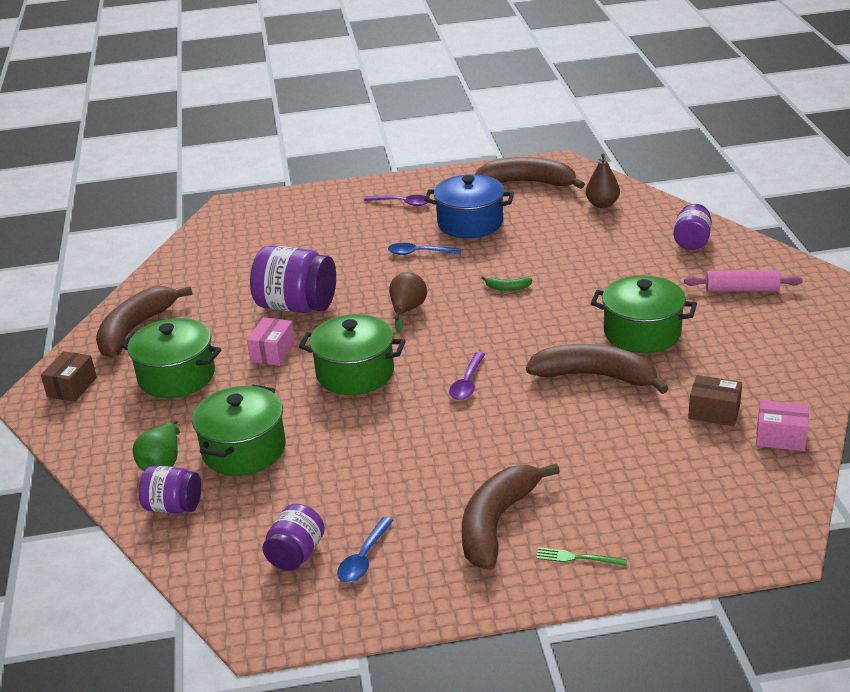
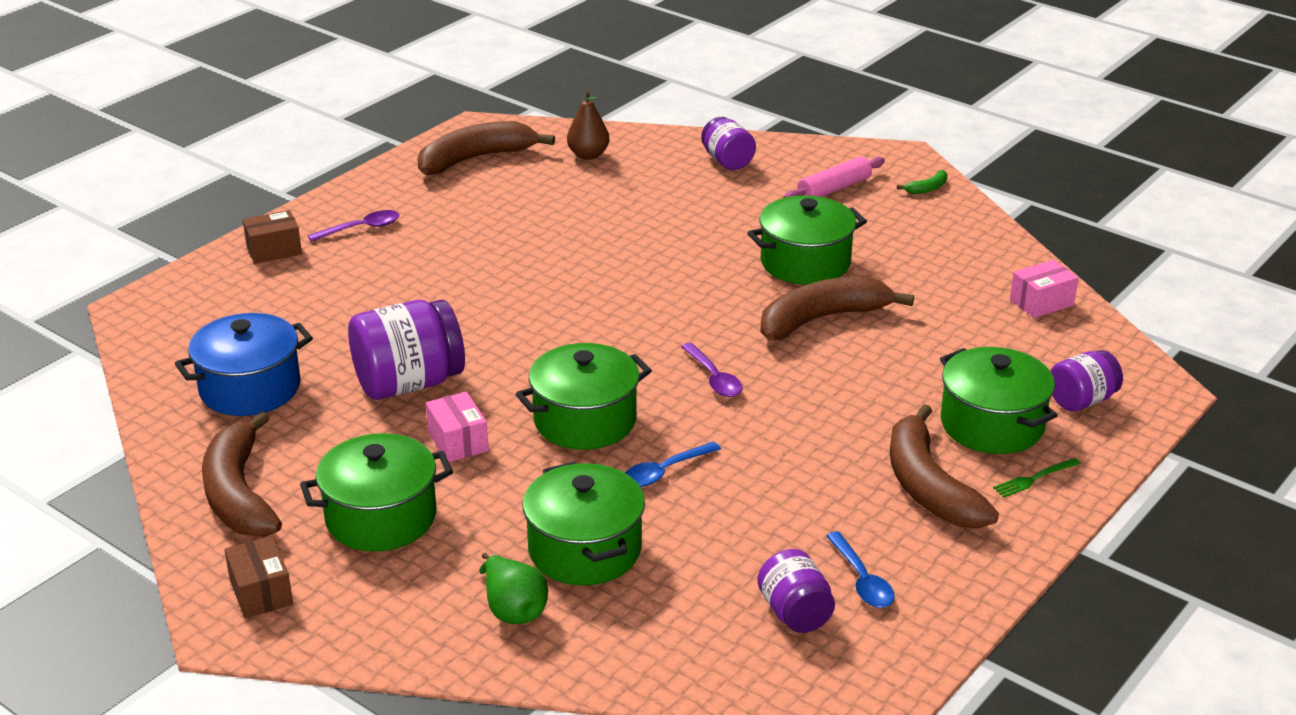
camera: 45 degrees left, 0 degrees up
purple jar [139,465,201,514] -> purple jar moved to [1050,350,1123,412]
blue spoon [388,243,461,255] -> blue spoon moved to [625,442,721,487]
brown pear [389,272,427,333] -> none
blue pot [424,174,514,238] -> blue pot moved to [175,313,313,416]
green banana [481,276,532,291] -> green banana moved to [897,170,947,194]
brown box [688,375,742,426] -> brown box moved to [243,210,302,264]
none -> green pot [940,347,1058,454]

